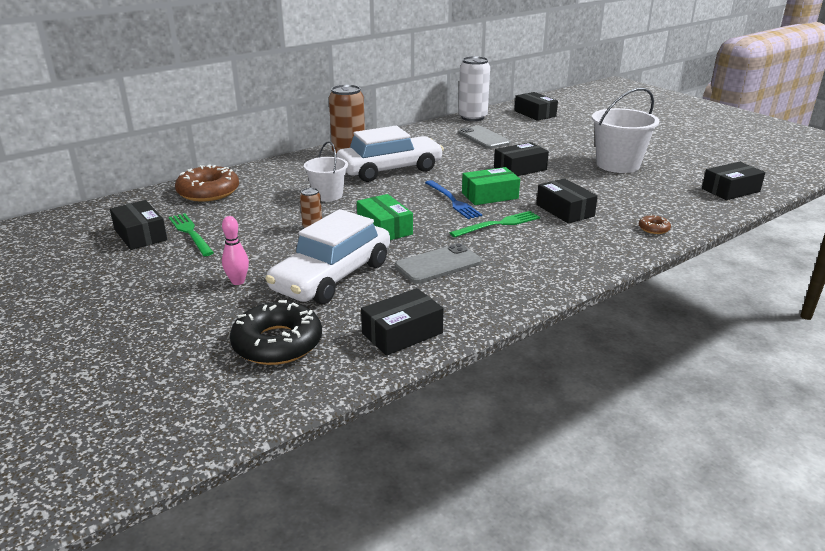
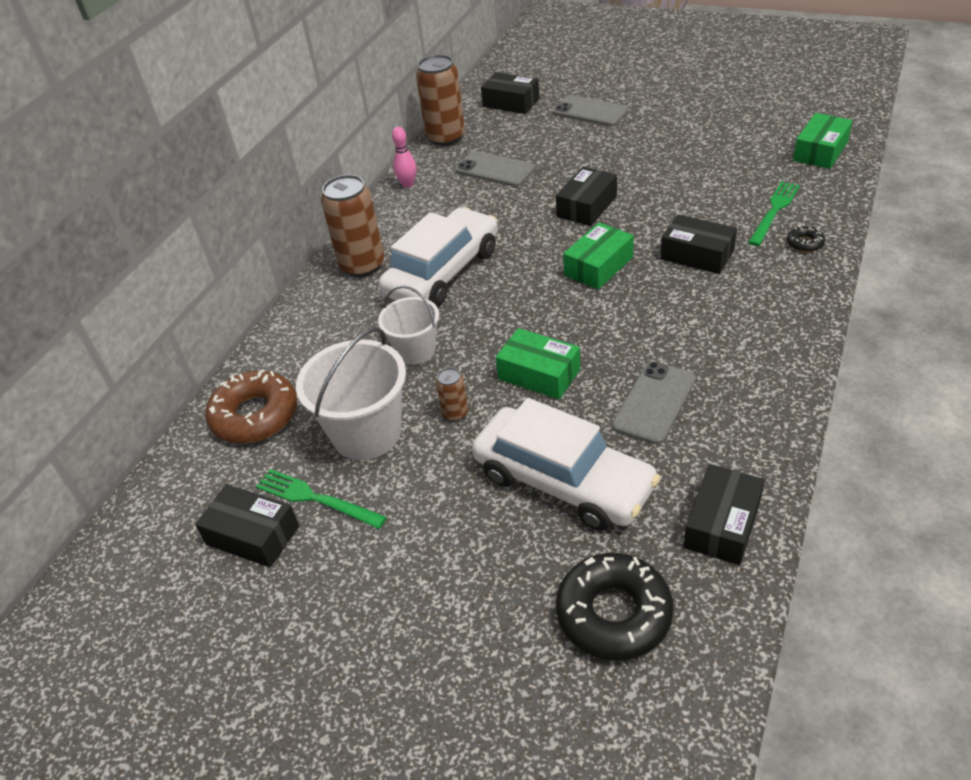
camera: 25 degrees left, 15 degrees up
pink bowling pin [222,216,249,285] -> pink bowling pin moved to [392,127,416,188]
white car [265,209,390,304] -> white car turned 60 degrees counterclockwise [472,398,660,531]
blue fork [425,180,482,219] -> none
green fork [450,211,540,237] -> green fork moved to [748,181,800,246]
white can [458,56,490,121] -> brown can [416,55,465,146]
white bucket [592,88,659,173] -> white bucket moved to [296,327,406,460]
brown donut [639,215,671,234] -> black donut [787,226,825,252]
black box [702,162,765,200] -> green box [793,113,853,169]
none -> grey phone [553,95,628,126]

